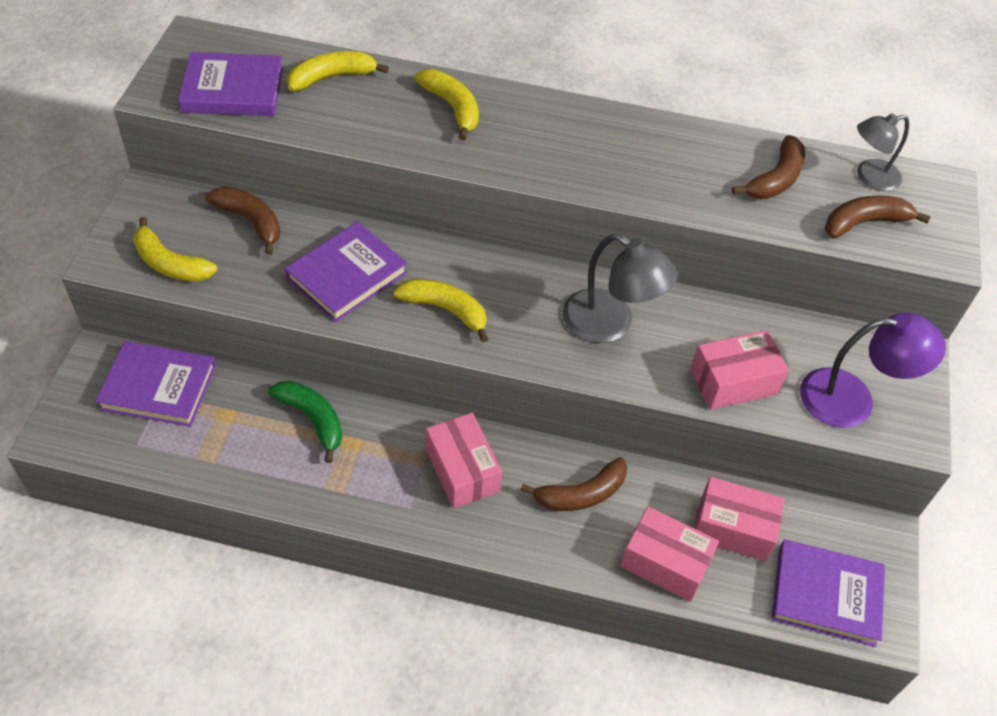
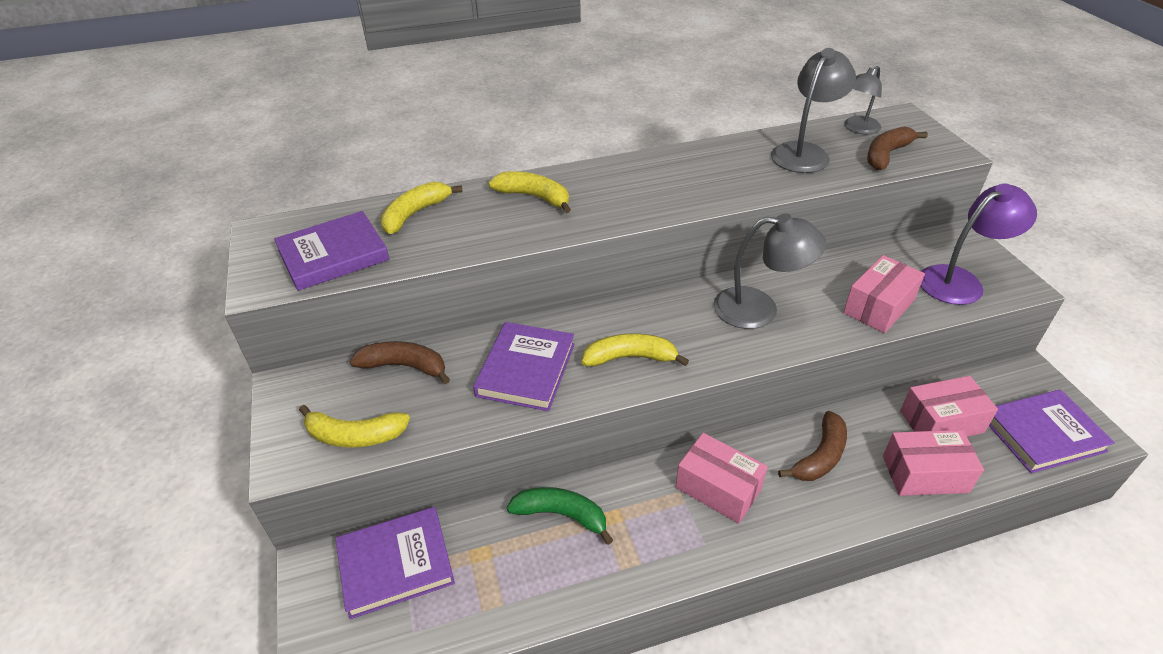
camera: 25 degrees left, 10 degrees down
brown banana [732,135,805,199] -> grey lamp [771,48,856,173]

